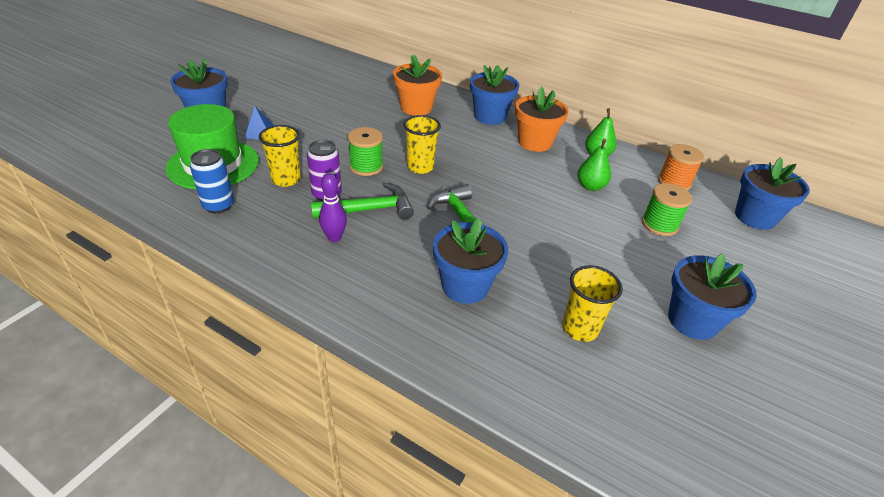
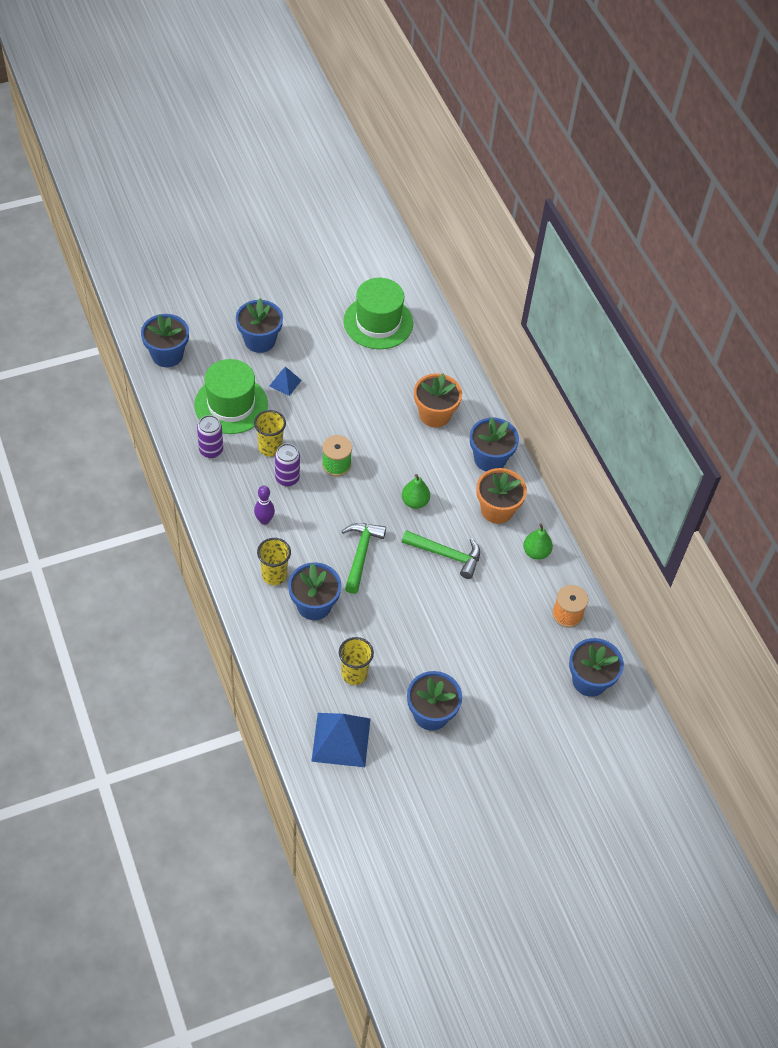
camera: 35 degrees right, 15 degrees up
blue can [190,149,234,214] -> purple can [197,415,223,458]
green hammer [311,183,414,220] -> green hammer moved to [402,530,480,579]
yellow cup [403,115,441,174] -> yellow cup moved to [257,538,291,585]
green pear [577,139,611,191] -> green pear moved to [402,474,430,509]
green spool [642,183,692,236] -> none
none -> blue flower pot [141,314,189,367]
none -> blue pyramid [311,713,370,767]
none -> green hat [343,278,413,349]

